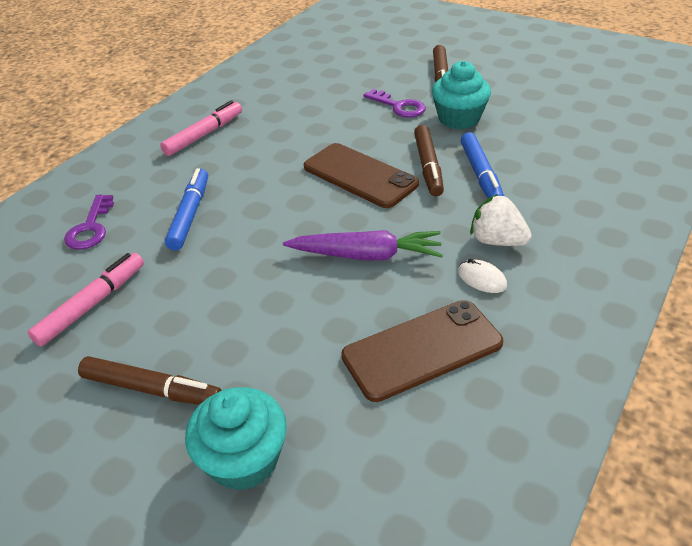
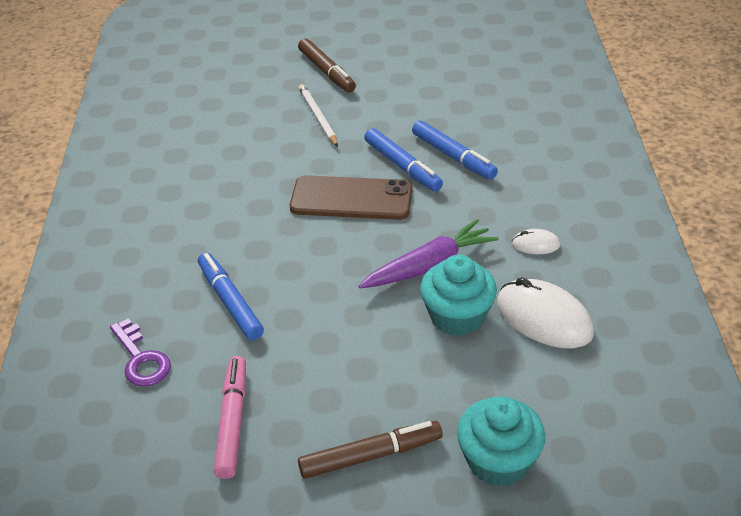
camera: 35 degrees left, 0 degrees up
pink marker [160,100,242,156] -> none
brown phone [341,300,503,402] -> white mouse [497,277,594,348]
purple key [363,89,426,118] -> white pencil [298,84,338,147]
brown marker [414,125,444,196] -> blue marker [364,128,443,191]
turquoise cupcake [432,61,491,129] -> turquoise cupcake moved to [420,255,497,336]
white strawberry [470,194,532,246] -> none

